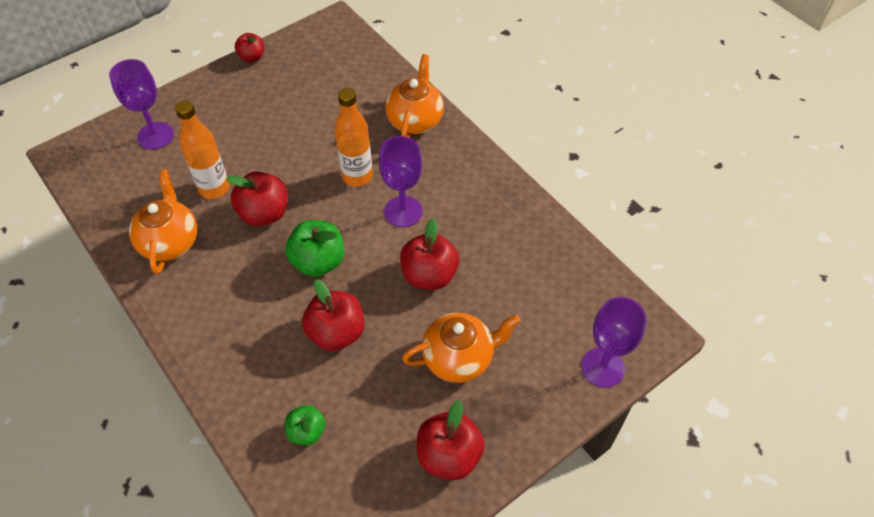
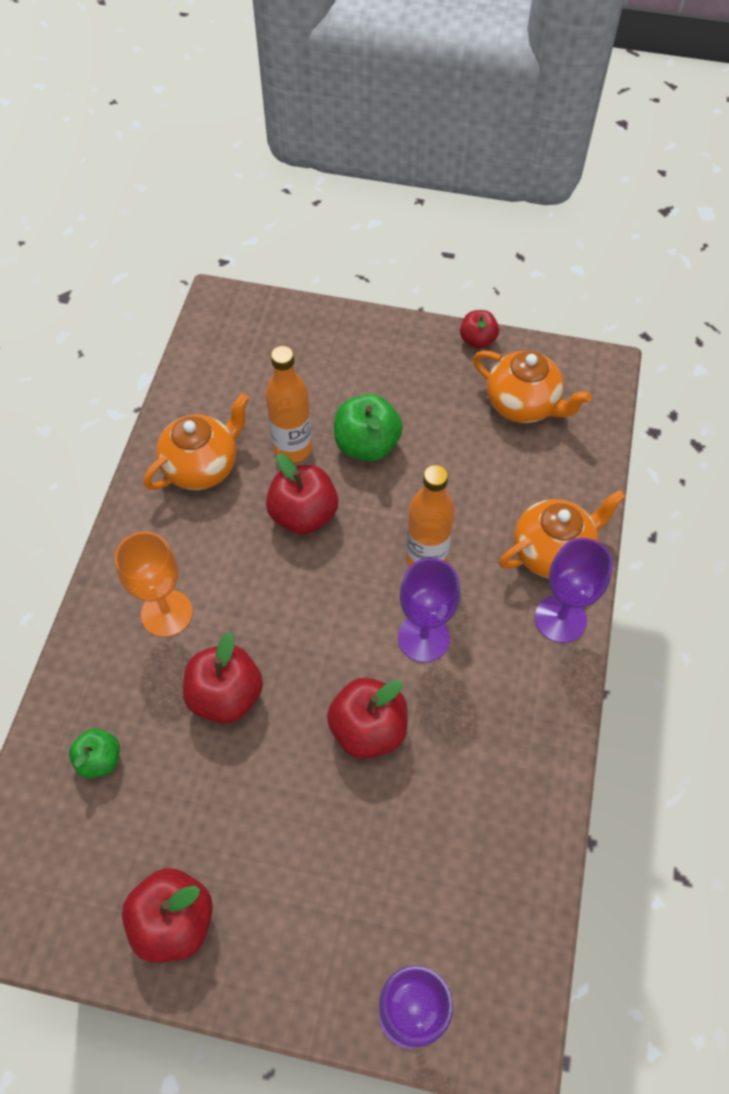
camera: 50 degrees right, 5 degrees up
purple goblet [109,59,174,150] -> purple goblet moved to [535,538,613,643]
green apple [285,220,345,277] -> green apple moved to [334,394,403,461]
orange teapot [402,313,521,383] -> orange teapot moved to [473,350,592,423]
none -> orange goblet [115,531,193,637]

